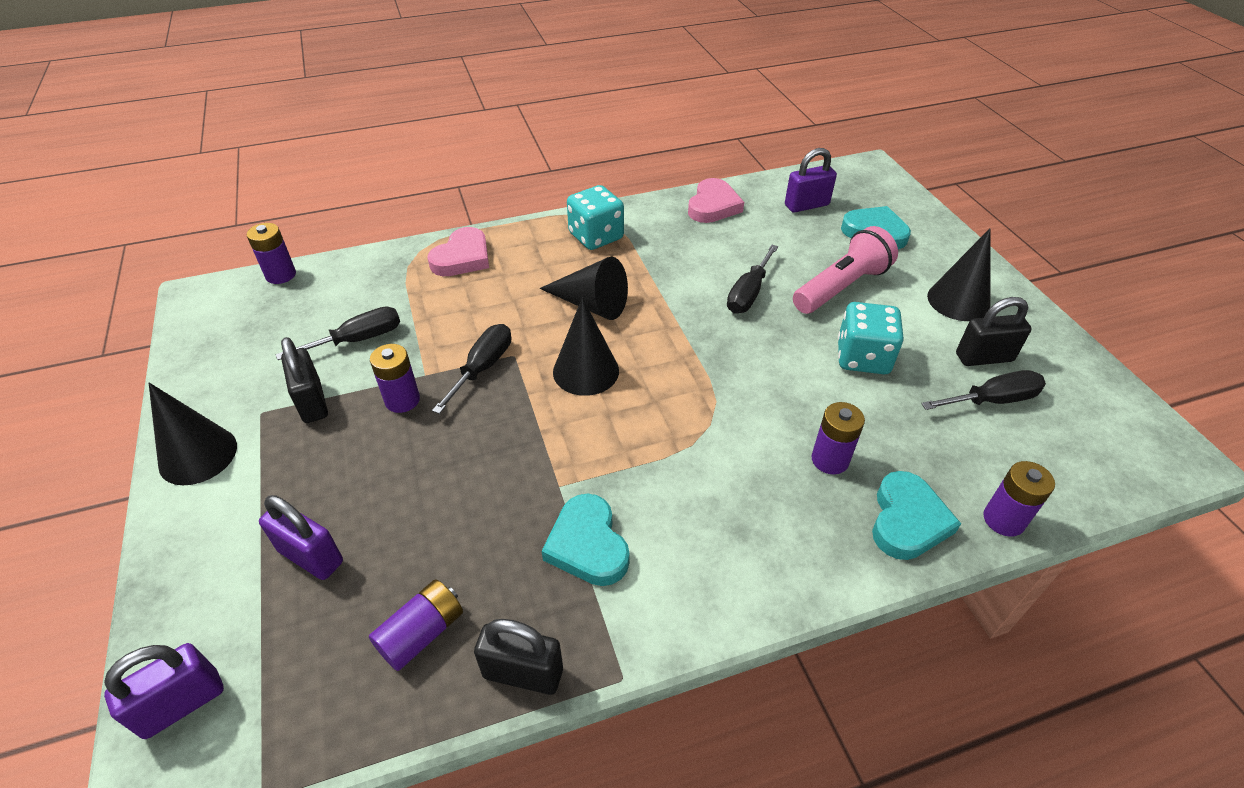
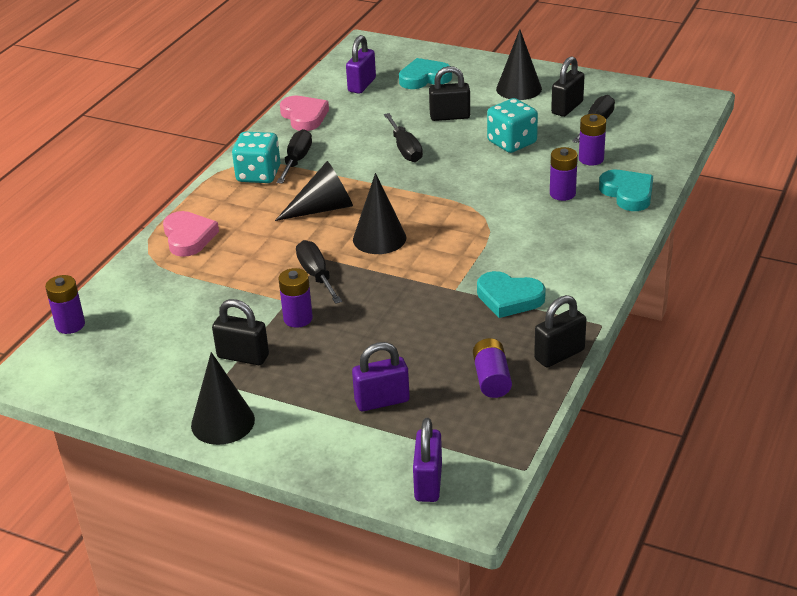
camera: 45 degrees left, 10 degrees down
black screwdriver [276,306,400,360] -> black screwdriver moved to [277,129,312,184]
pink flashlight [793,226,898,314] -> black padlock [429,66,470,121]
purple battery [983,461,1055,537] -> purple battery moved to [579,114,606,165]

